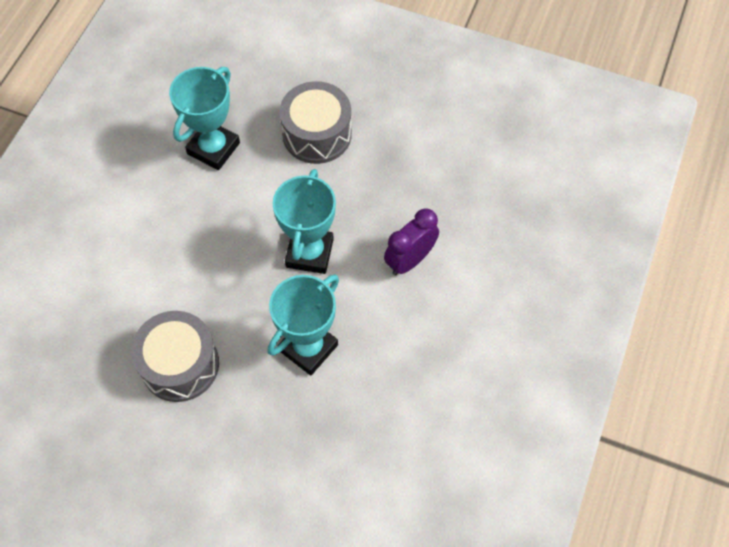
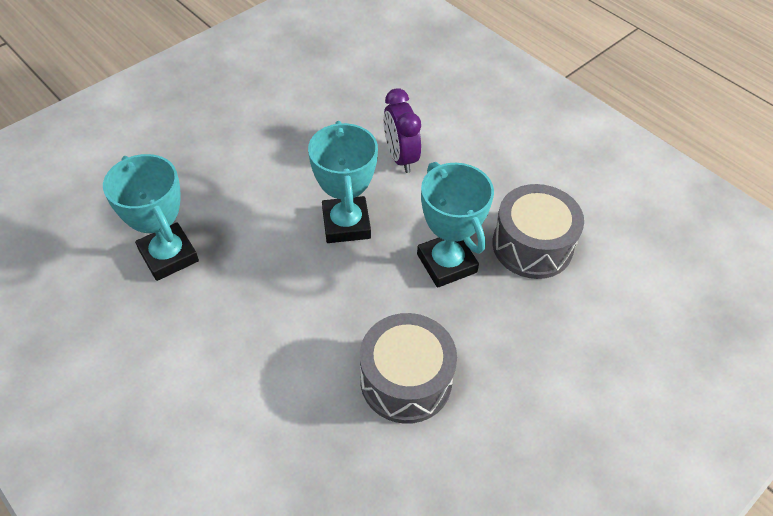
camera: 65 degrees left, 10 degrees down
turquoise trophy [273,169,336,274] -> turquoise trophy turned 45 degrees clockwise [308,121,378,243]
grey drum [279,81,352,164] -> grey drum moved to [492,184,584,279]

